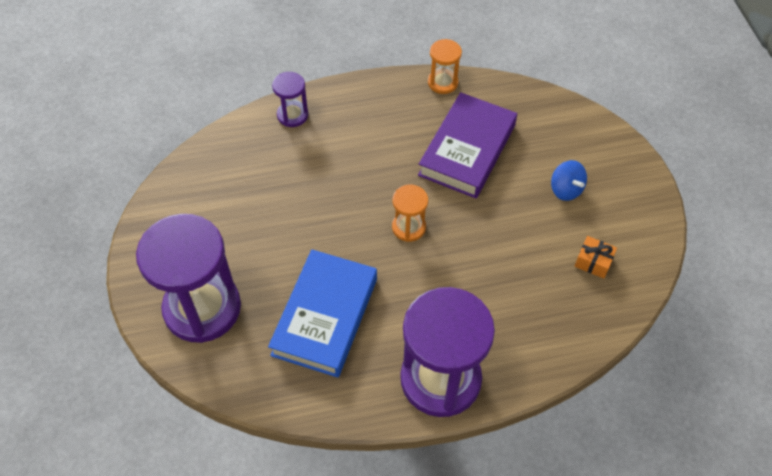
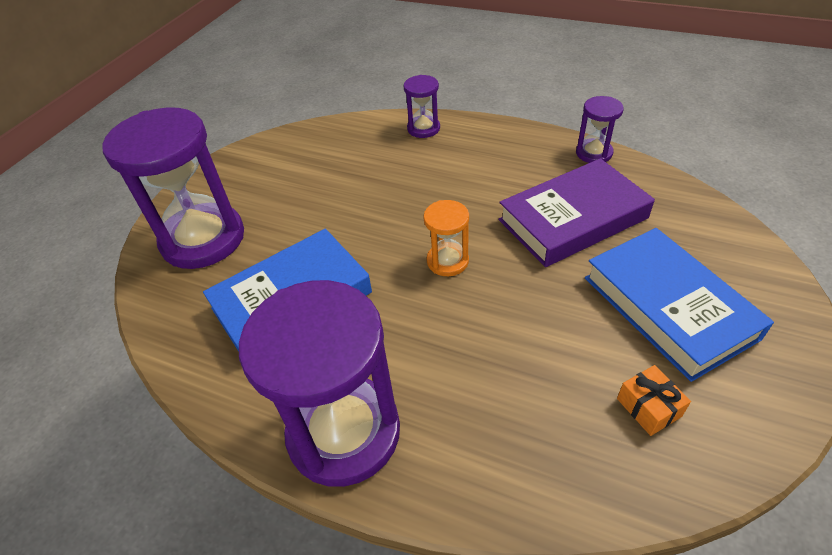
camera: 40 degrees right, 10 degrees down
orange hourglass [428,39,462,94] -> purple hourglass [576,96,624,163]
blue spinning top [551,160,587,201] -> blue book [585,228,774,382]

